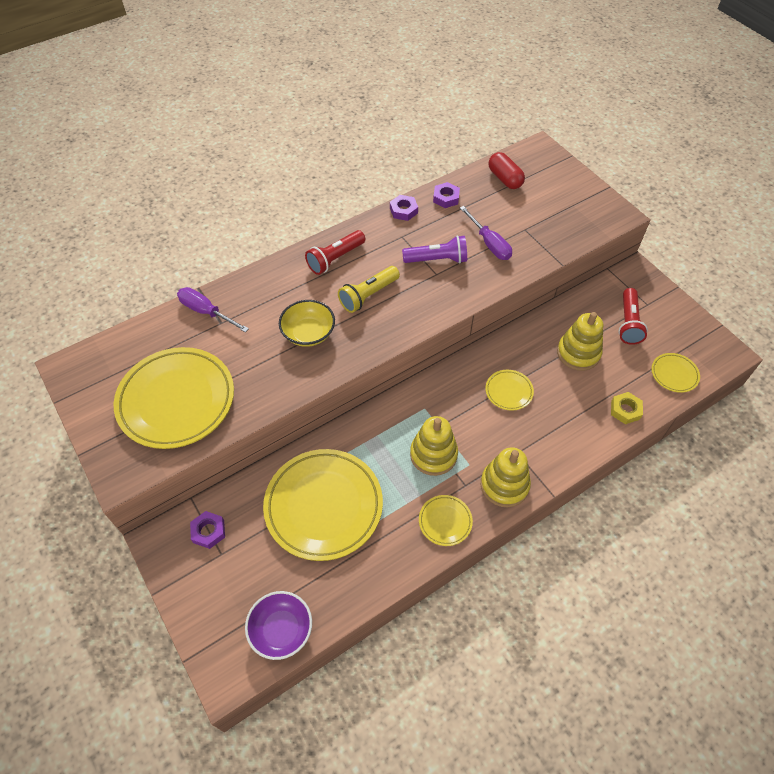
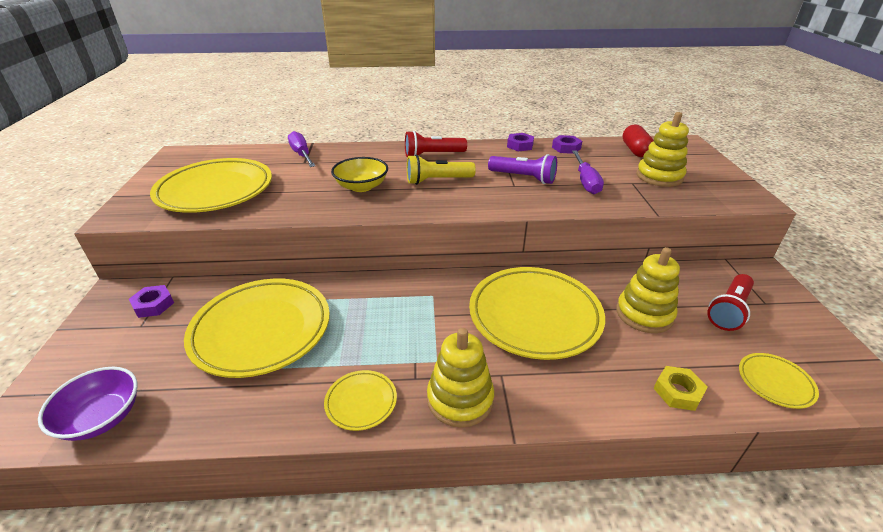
camera: 30 degrees right, 20 degrees down
yellow stacking toy [410,416,458,476] -> yellow stacking toy moved to [637,112,689,187]
yellow plate [485,370,534,411] -> yellow plate [469,267,605,360], size x2.23

